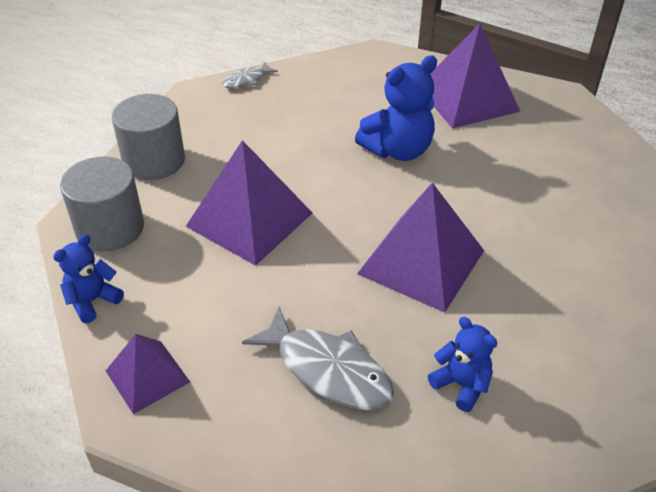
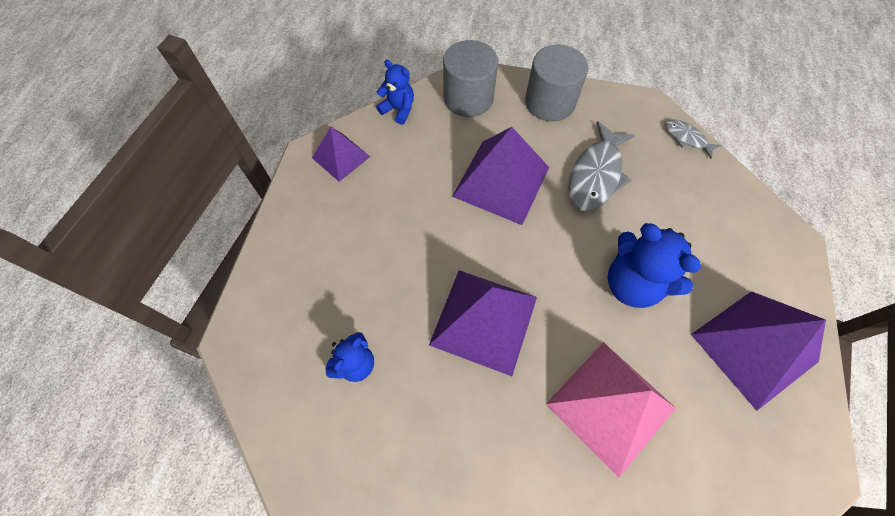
camera: 80 degrees right, 20 degrees up
grey fish [242,307,394,410] -> grey fish moved to [569,121,635,212]
none -> pink pyramid [546,342,676,478]

